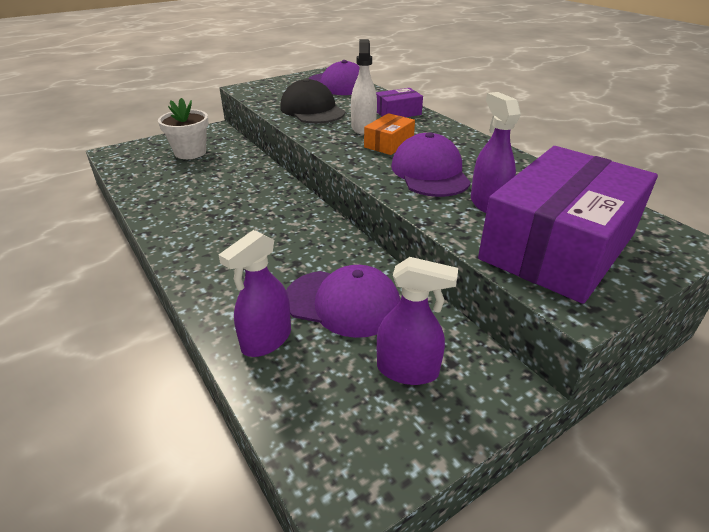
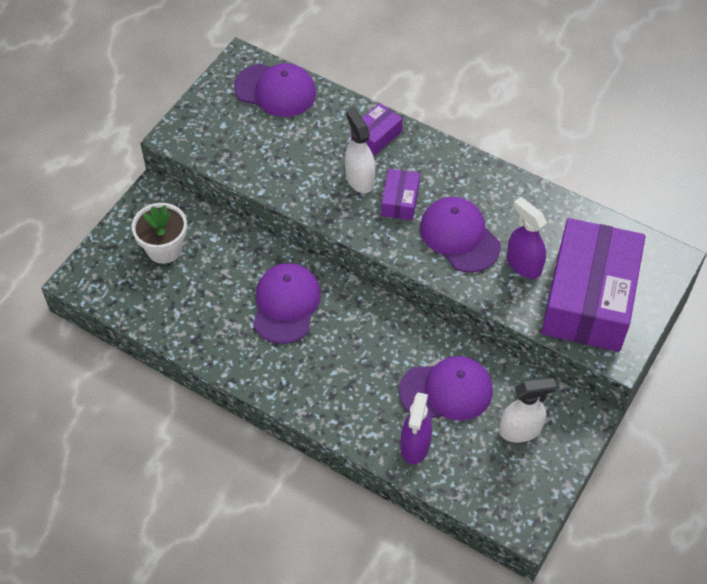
camera: 25 degrees left, 20 degrees up
black cap [280,78,345,124] -> none
orange box [364,113,415,155] -> purple box [381,169,420,220]
purple spray bottle [377,257,458,385] -> white spray bottle [499,378,556,443]
none -> purple cap [253,263,321,344]

